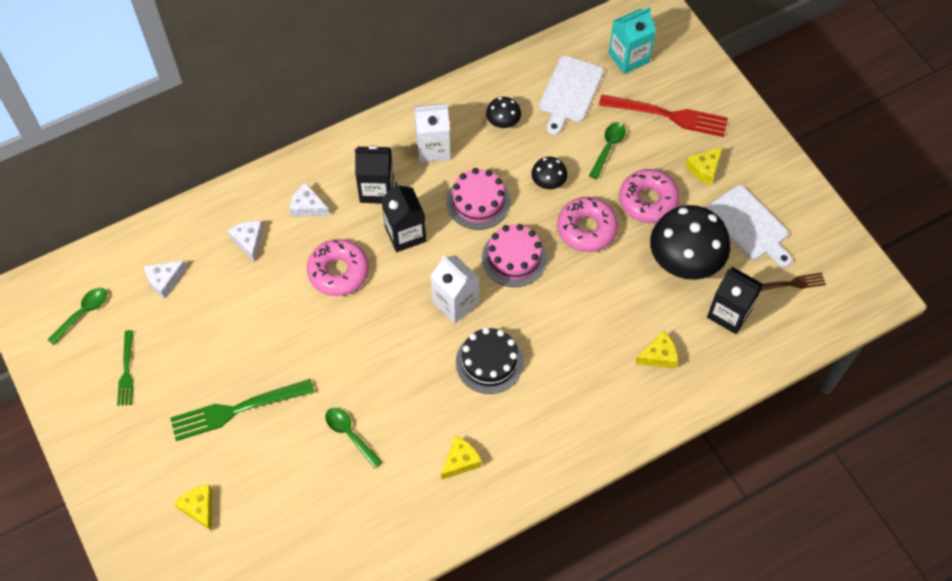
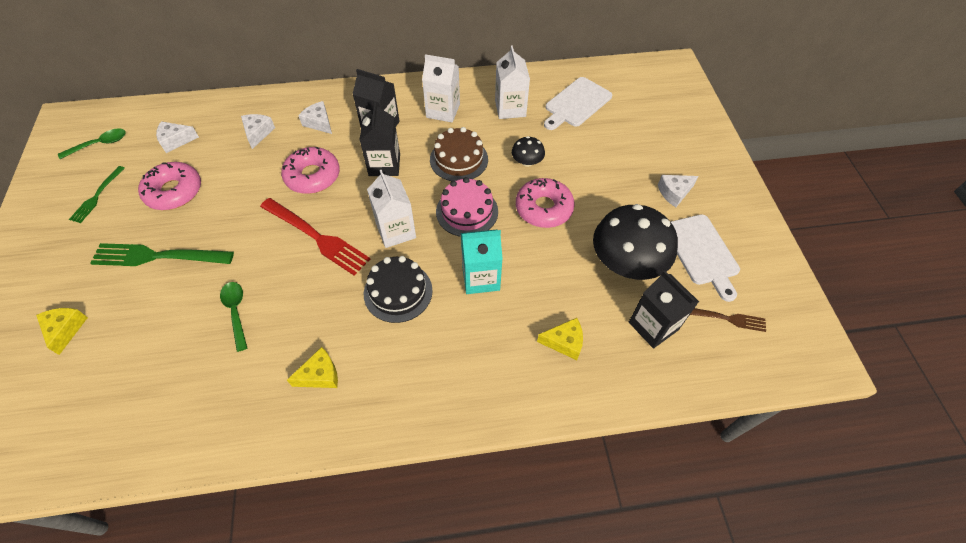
camera: 20 degrees right, 5 degrees down
pink cake [447,168,510,230] -> brown cake [430,127,488,181]
black mushroom [486,97,521,128] -> white carton [495,46,530,119]
green spoon [589,122,626,179] -> none
red fork [599,94,728,137] -> red fork moved to [260,198,370,276]
turquoise carton [609,7,656,74] -> turquoise carton moved to [461,229,503,294]
pink donut [619,169,680,223] -> pink donut moved to [138,162,201,210]
yellow cheese [686,147,723,185] -> white cheese [658,175,699,207]

